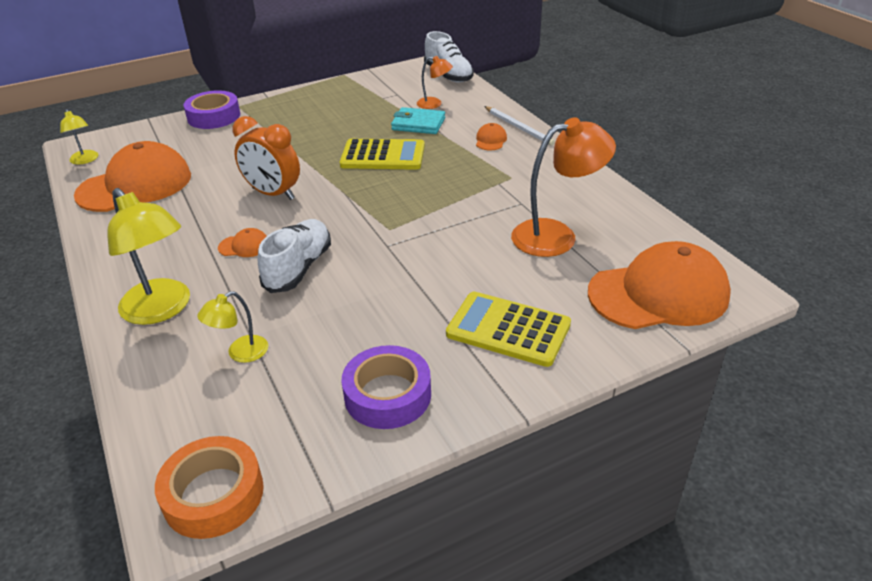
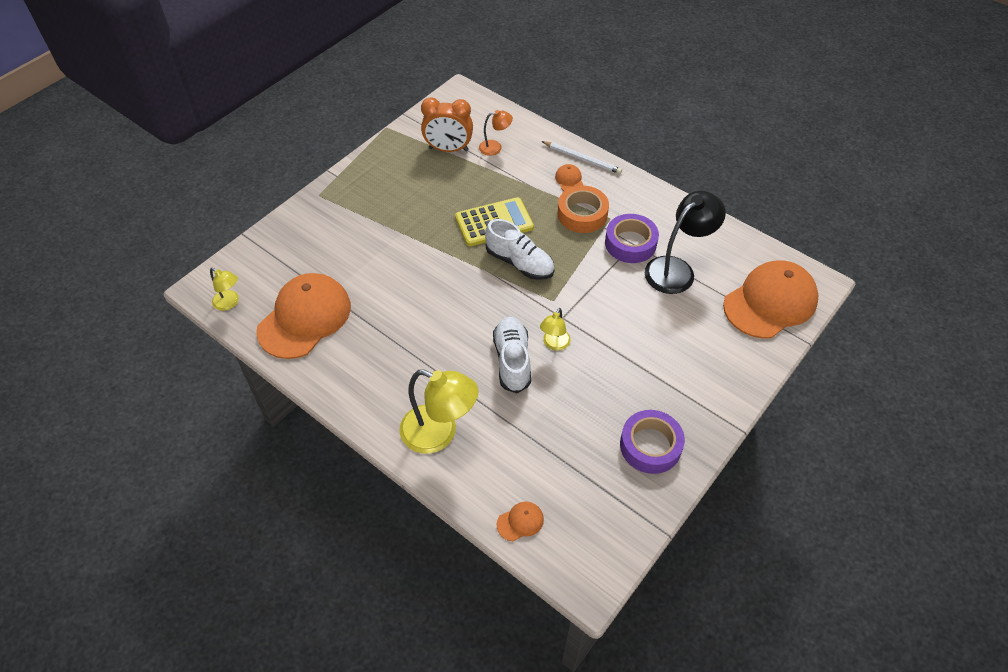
camera: 25 degrees left, 15 degrees up
orange tape [155,436,264,539] -> orange tape moved to [558,185,609,233]
purple tape [183,90,240,129] -> purple tape moved to [605,214,659,263]
yellow lamp [197,291,268,363] -> yellow lamp moved to [540,308,571,351]
orange cap [218,228,266,257] -> orange cap moved to [497,502,544,541]
orange clock [233,116,300,200] -> orange clock moved to [421,97,473,152]
turquoise wallet [391,107,445,134] -> none
white shoe [424,31,473,83] -> white shoe moved to [485,219,555,280]
yellow calculator [446,292,571,367] -> none
orange lamp [511,117,616,257] -> black lamp [645,191,726,294]

